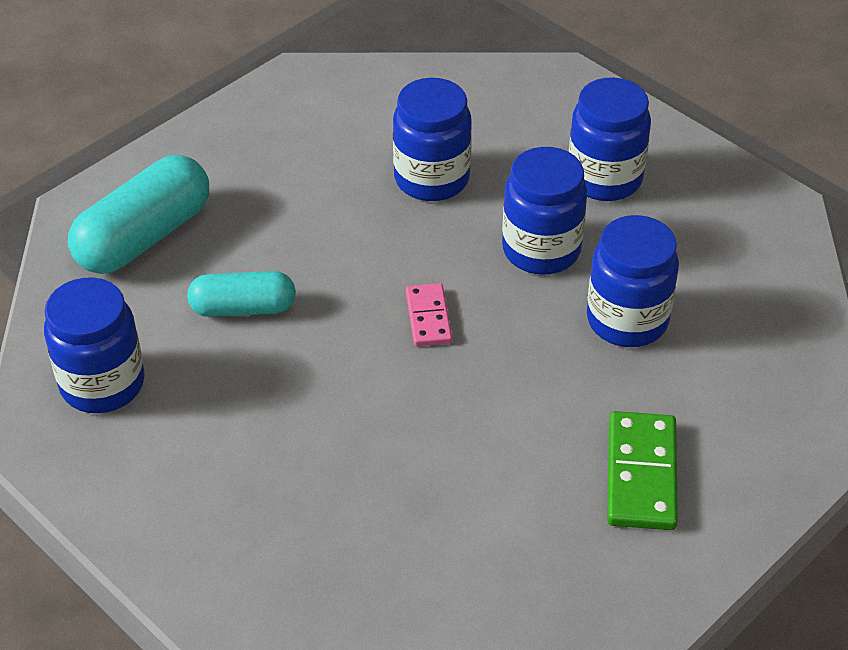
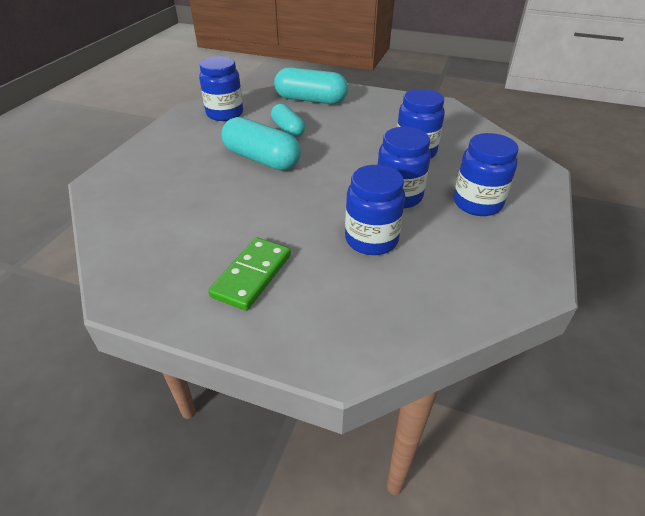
camera: 65 degrees right, 5 degrees down
pink domino [406,283,452,346] -> none
green domino [607,411,678,530] -> green domino turned 45 degrees counterclockwise [208,237,291,311]
none -> turquoise capsule [221,117,301,170]

